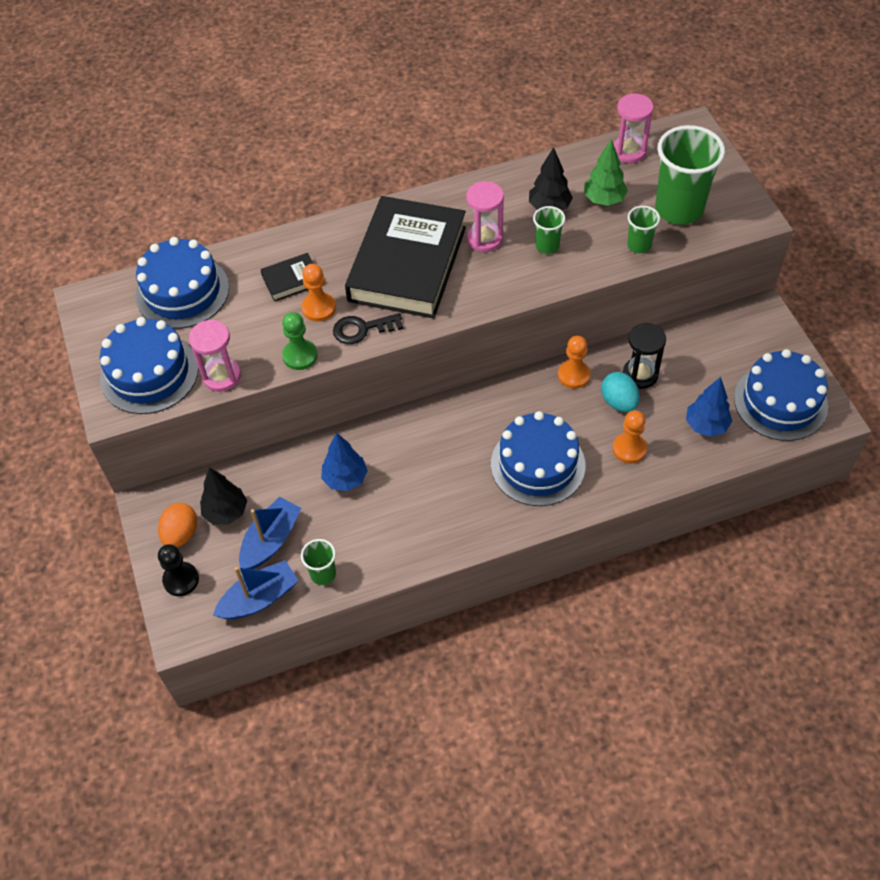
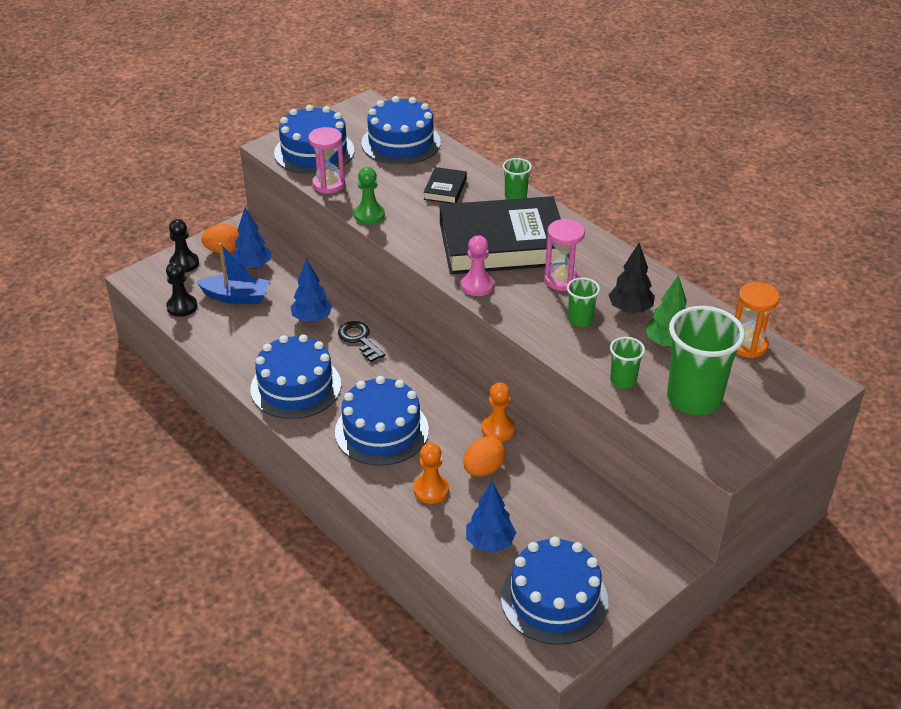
camera: 65 degrees right, 15 degrees down
black tree [200,468,247,525] -> blue tree [232,208,271,270]
blue boat [213,560,299,619] -> black pawn [166,262,197,317]
black book [260,253,313,301] -> black book turned 60 degrees clockwise [424,167,467,204]
orange pawn [301,264,336,322] -> none
green cup [301,539,336,585] -> green cup moved to [503,158,532,199]
black key [333,313,404,344] -> black key moved to [338,321,385,362]
turquoise egg [601,372,640,412] -> orange egg [463,437,506,476]
pink hourglass [613,93,654,163] -> orange hourglass [735,282,780,358]
black hourglass [623,323,666,389] -> none
none -> blue cake [250,334,341,419]
none -> pink pawn [461,235,494,296]

